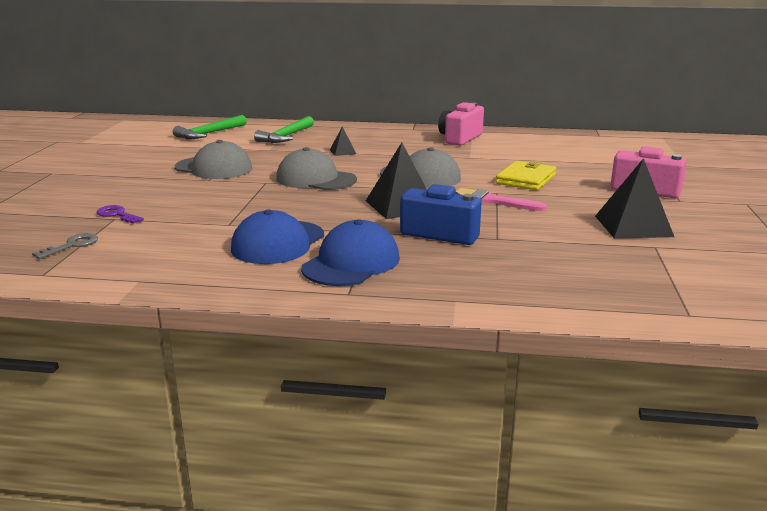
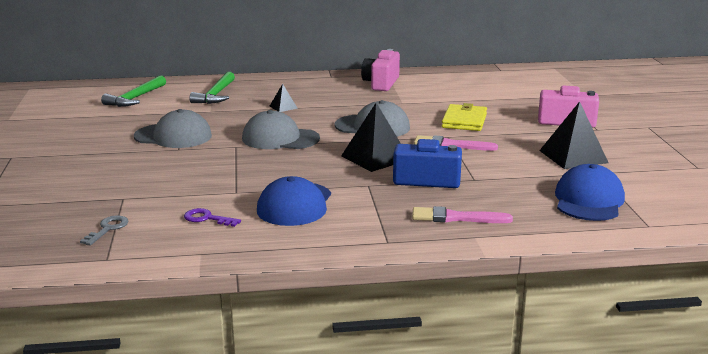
camera: 15 degrees left, 0 degrees up
purple key [97,205,144,224] -> purple key moved to [184,208,241,227]
blue cap [301,219,400,286] -> blue cap moved to [555,164,625,221]
none -> pink brush [412,206,513,223]

